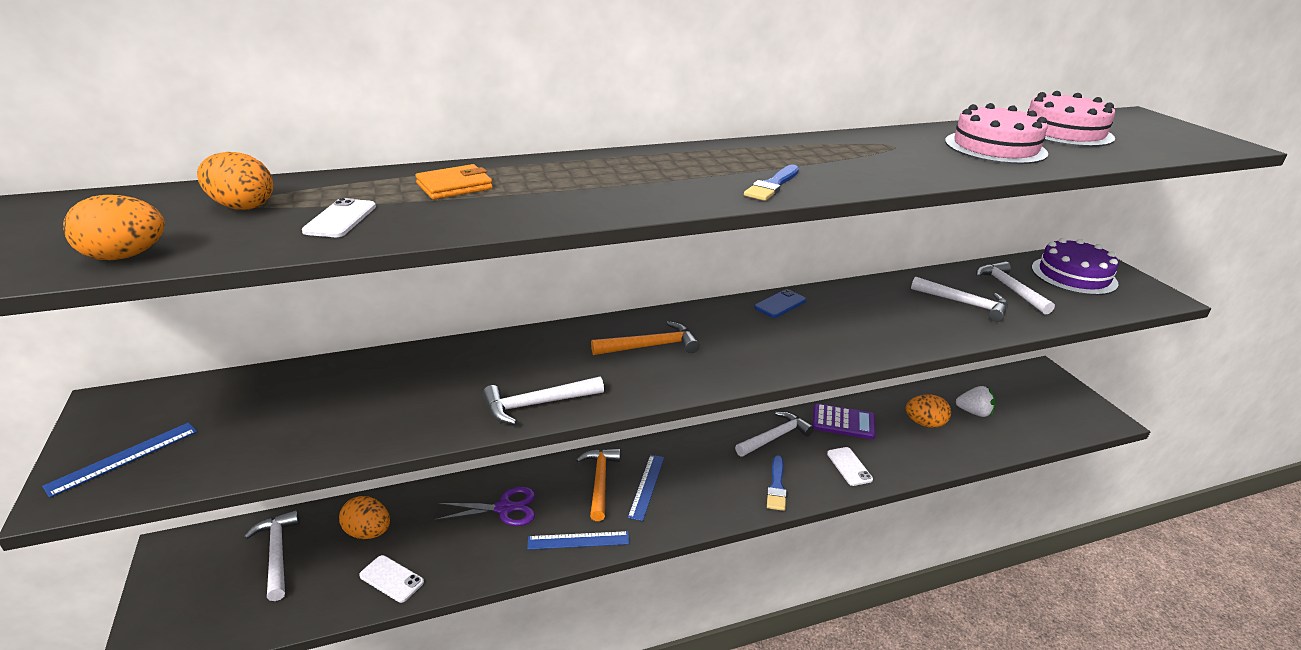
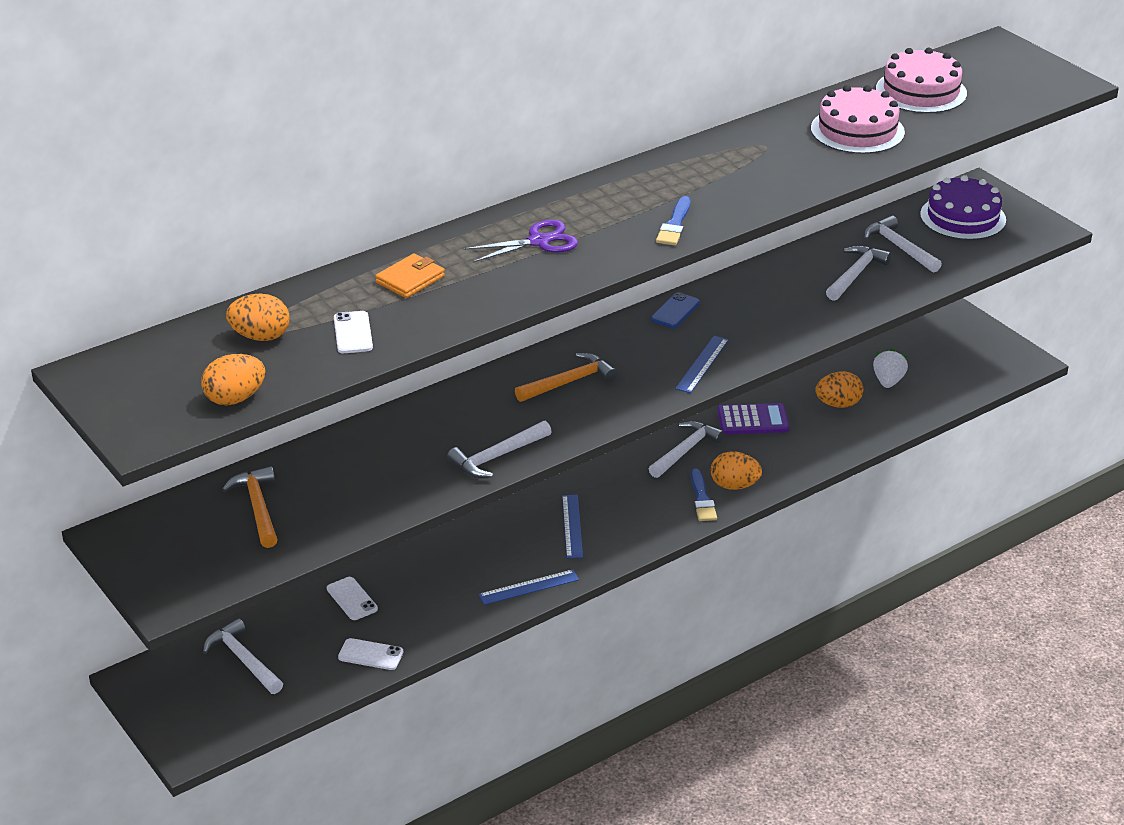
camera: 15 degrees left, 5 degrees up
blue ruler [42,422,197,498] -> blue ruler moved to [675,336,729,393]
orange egg [339,496,390,539] -> orange egg moved to [711,451,762,490]
purple scissors [434,487,535,526] -> purple scissors moved to [464,220,578,263]
orange hammer [576,448,620,521] -> orange hammer moved to [222,466,278,548]
white phone [827,447,873,486] -> white phone moved to [327,577,378,620]
white hammer [911,276,1008,322] -> white hammer turned 75 degrees counterclockwise [826,245,892,301]
white strawberry [956,386,996,417] -> white strawberry turned 75 degrees counterclockwise [873,348,908,388]

